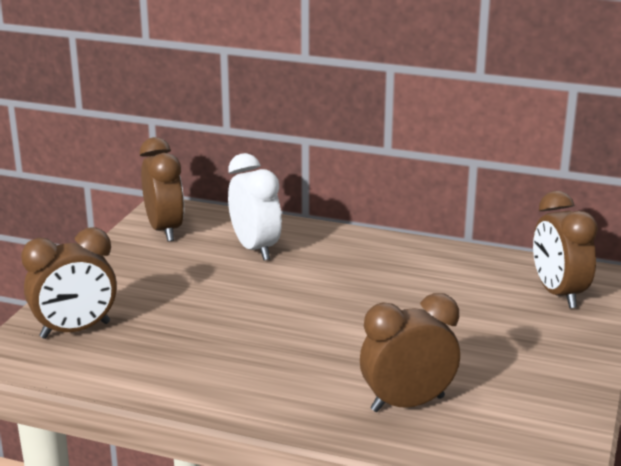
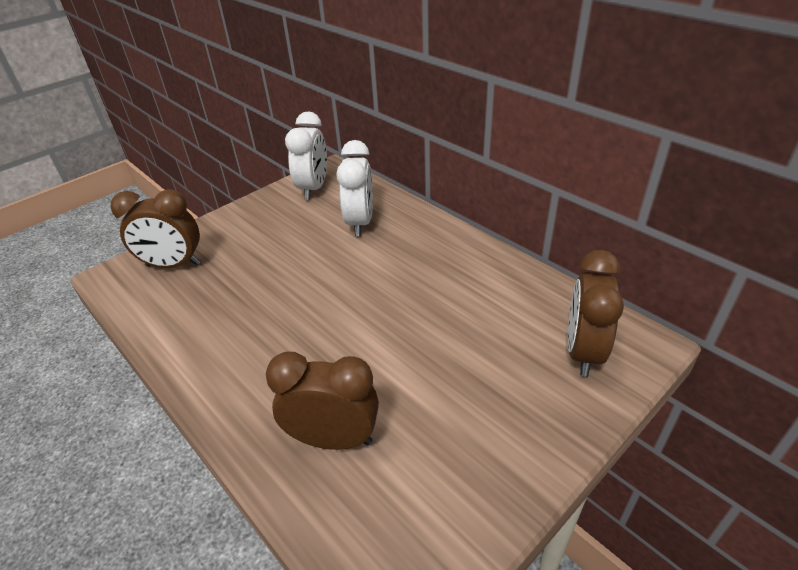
camera: 30 degrees right, 15 degrees up
brown clock [140,137,184,242] -> white clock [285,111,327,200]

